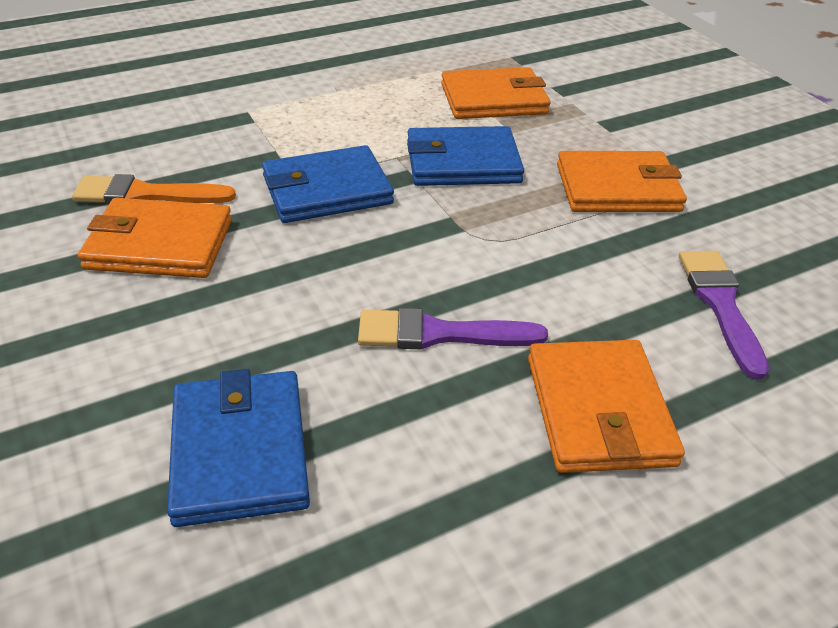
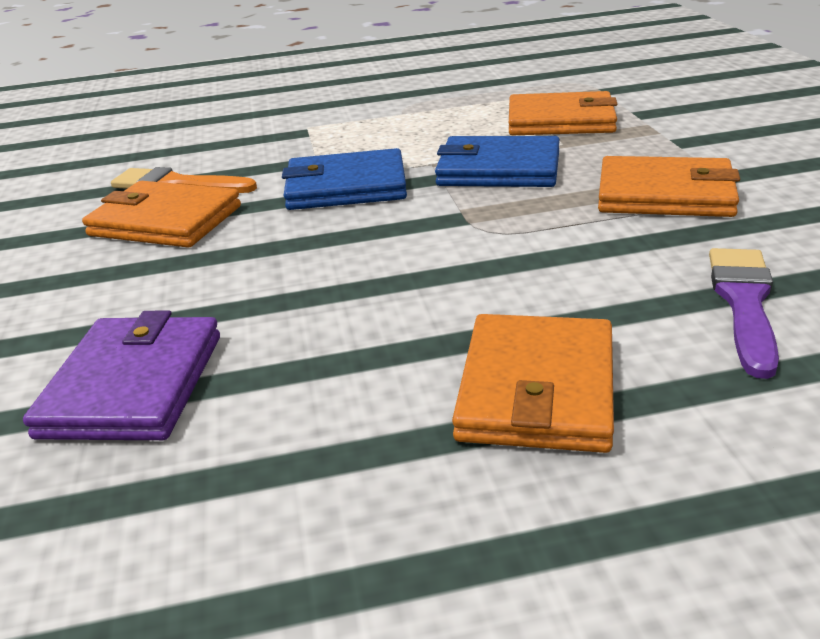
camera: 20 degrees right, 10 degrees down
blue wallet [167,369,310,527] -> purple wallet [23,310,220,440]
purple brush [358,308,548,349] -> none

